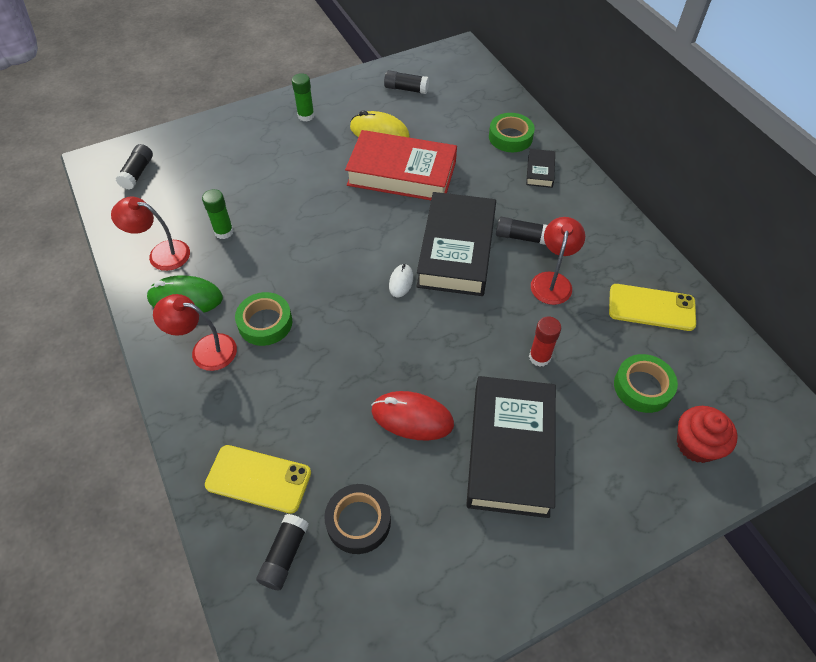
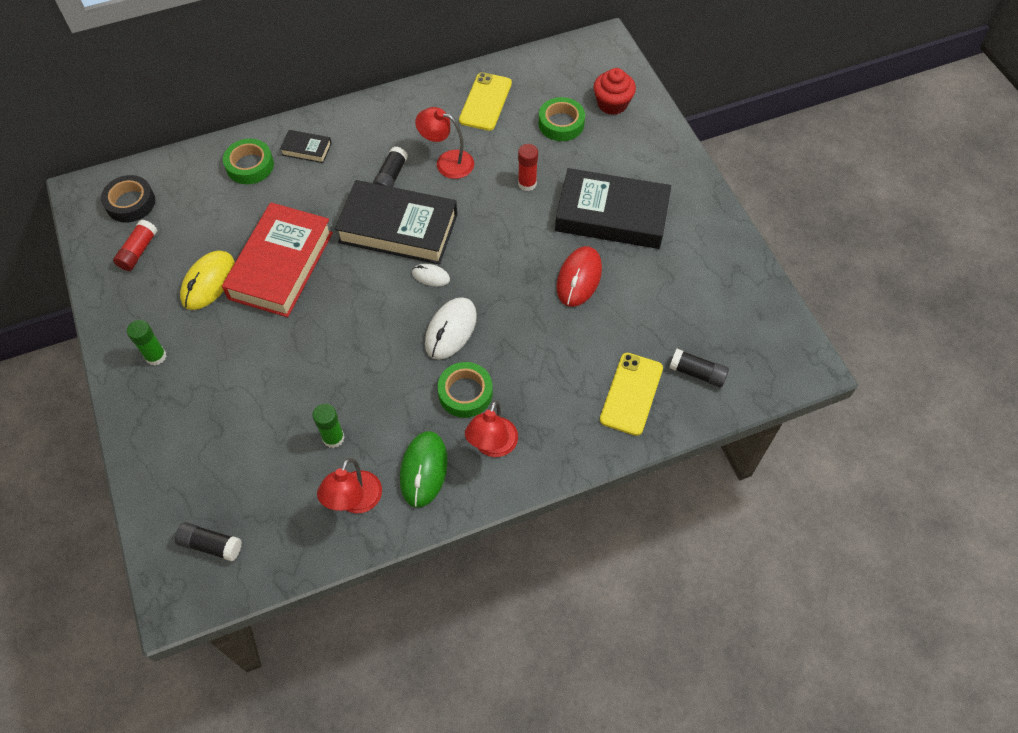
camera: 85 degrees left, 5 degrees up
black tape [324,484,391,554] -> black tape moved to [101,175,155,223]
black glue stick [384,70,429,94] -> red glue stick [113,219,157,271]
none -> white mouse [425,297,477,360]

